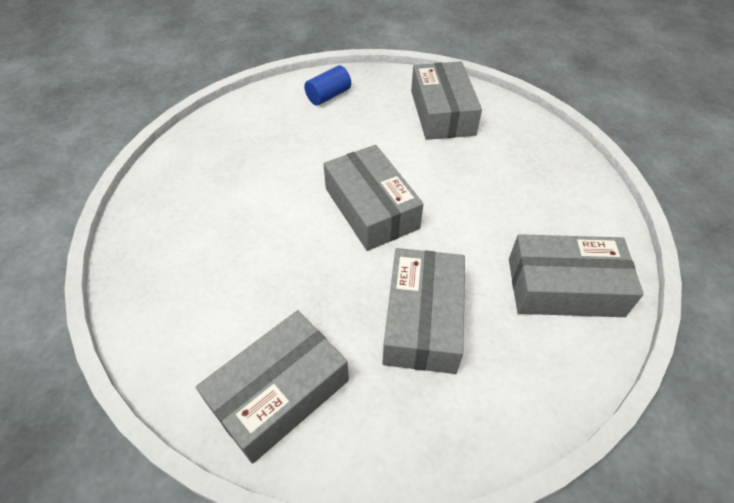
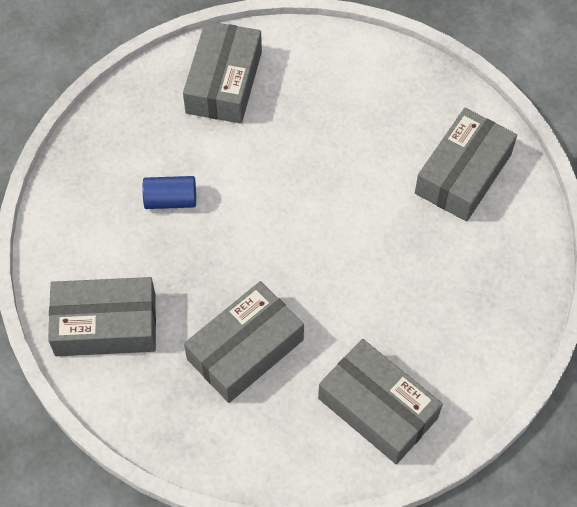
camera: 40 degrees right, 10 degrees up
blue cylinder [304,65,351,106] -> blue cylinder moved to [143,176,196,209]
grey box [324,145,423,251] -> grey box moved to [183,21,262,124]

